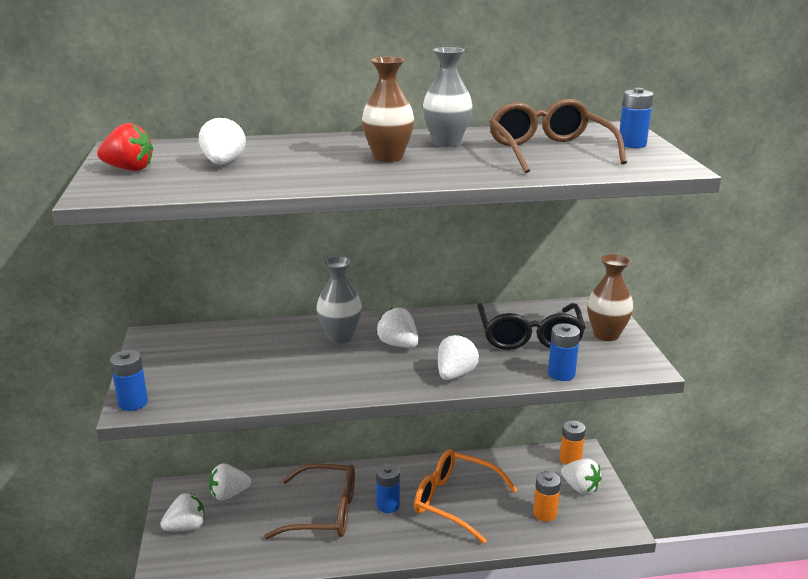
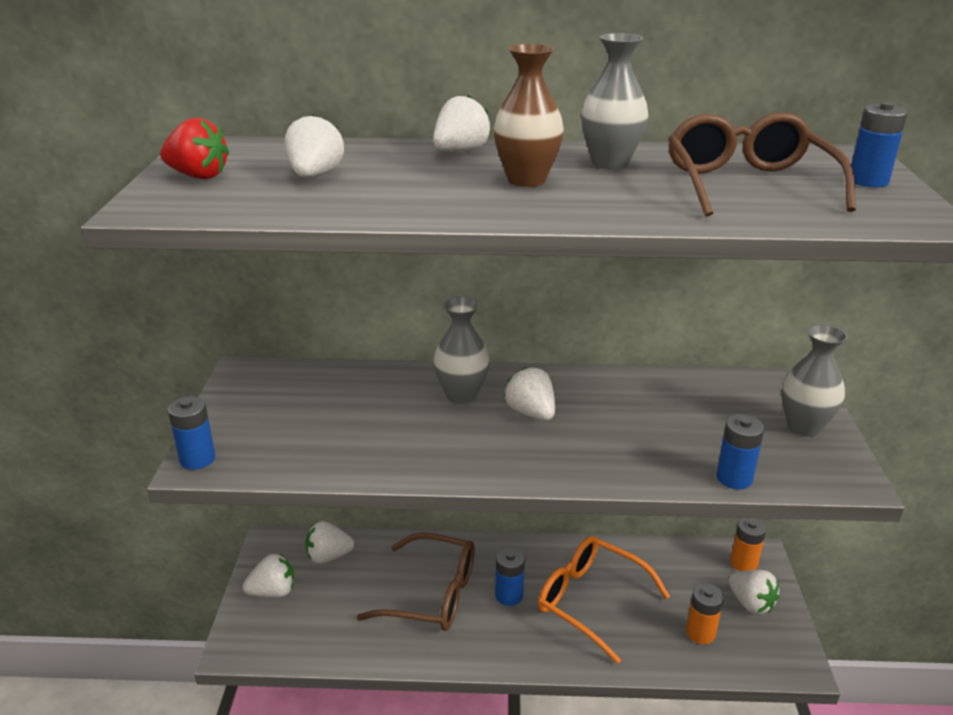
camera: 10 degrees right, 5 degrees up
white strawberry [438,334,479,380] -> white strawberry moved to [433,95,491,152]
black glasses [477,303,585,350] -> none
brown vase [587,254,633,341] -> grey vase [781,324,848,437]

